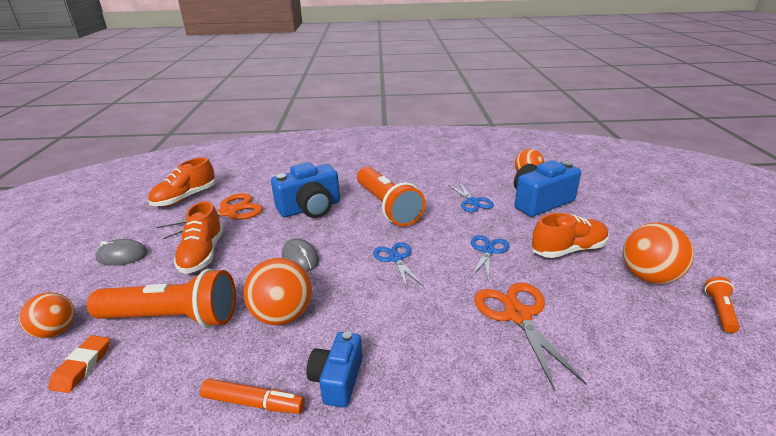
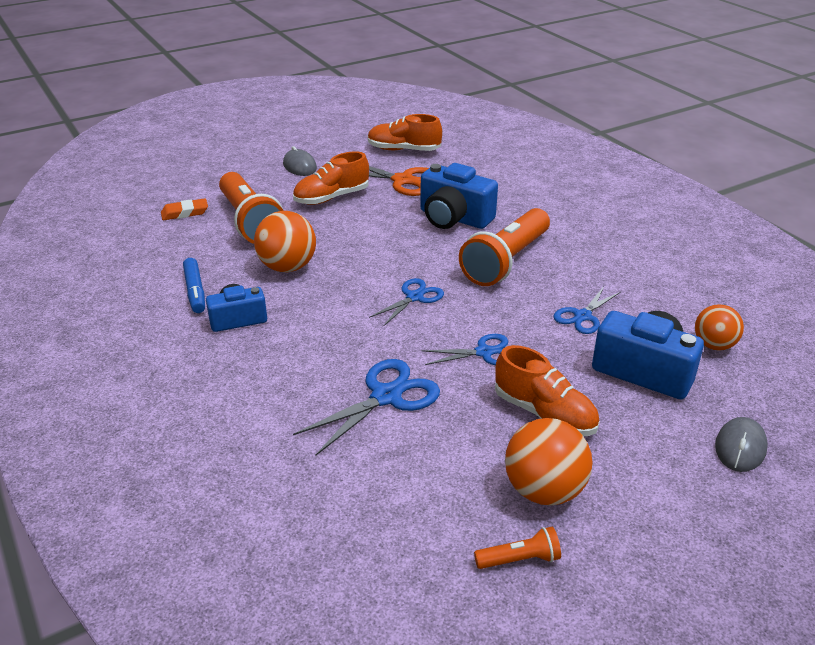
camera: 60 degrees right, 5 degrees up
orange ball [19,292,75,338] -> none
orange marker [200,378,305,414] -> blue marker [183,258,205,313]
grey mouse [282,239,319,272] -> grey mouse moved to [715,417,768,472]
orange scissors [474,282,587,391] -> blue scissors [293,359,440,455]

